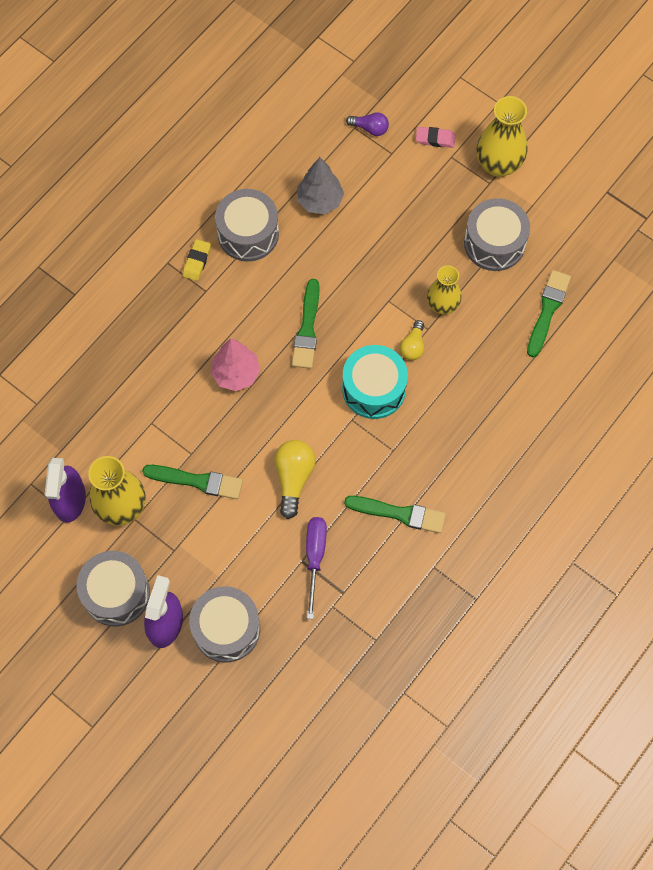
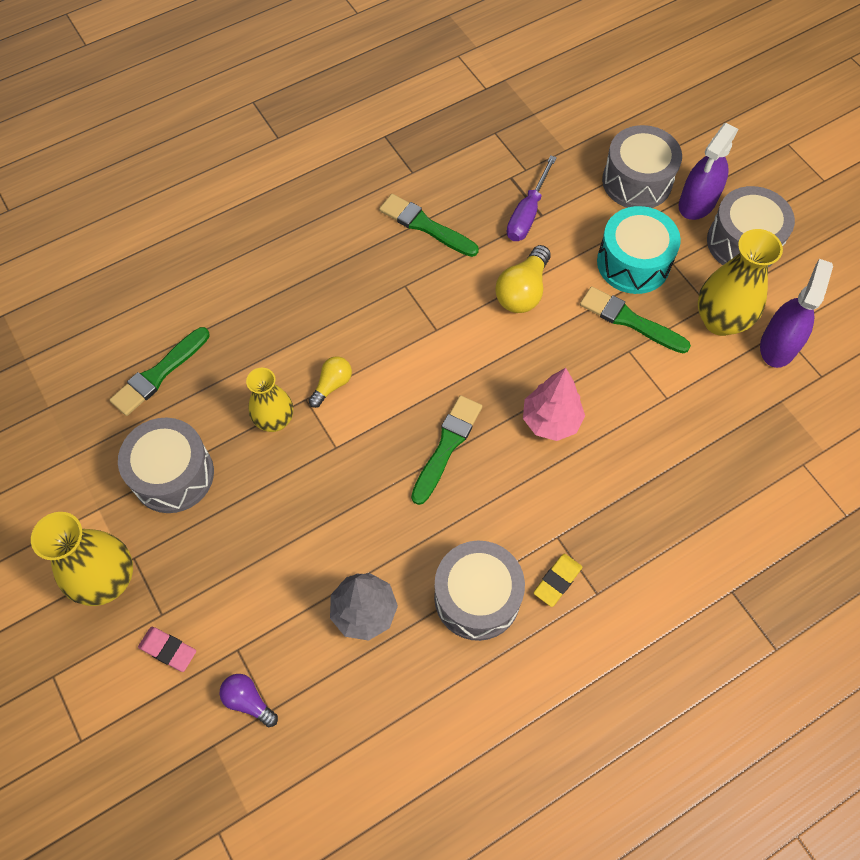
camera: 160 degrees left, 5 degrees down
turquoise drum [342,345,408,419] -> turquoise drum moved to [597,206,681,294]

